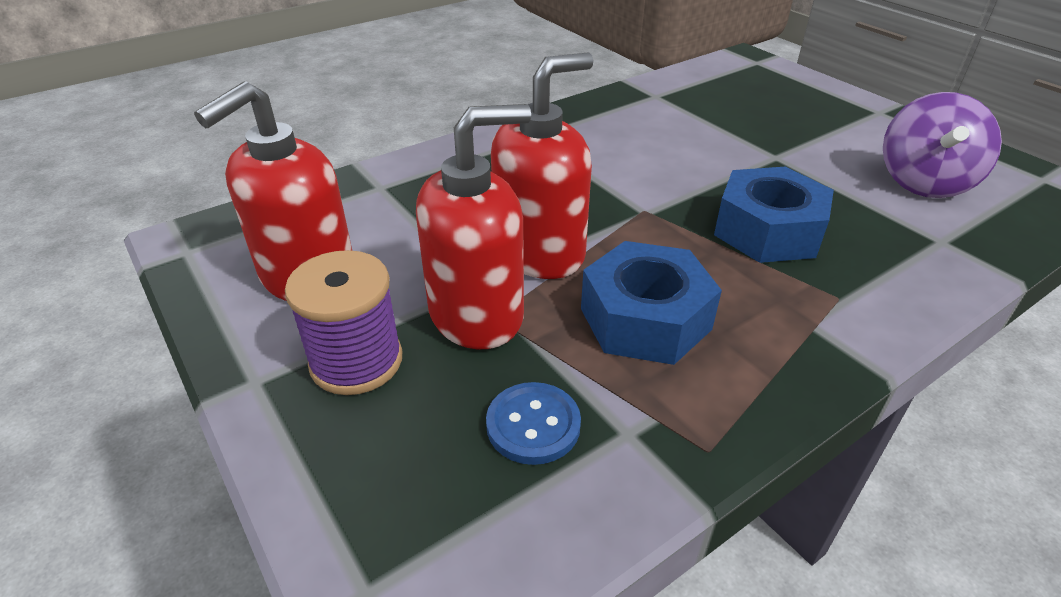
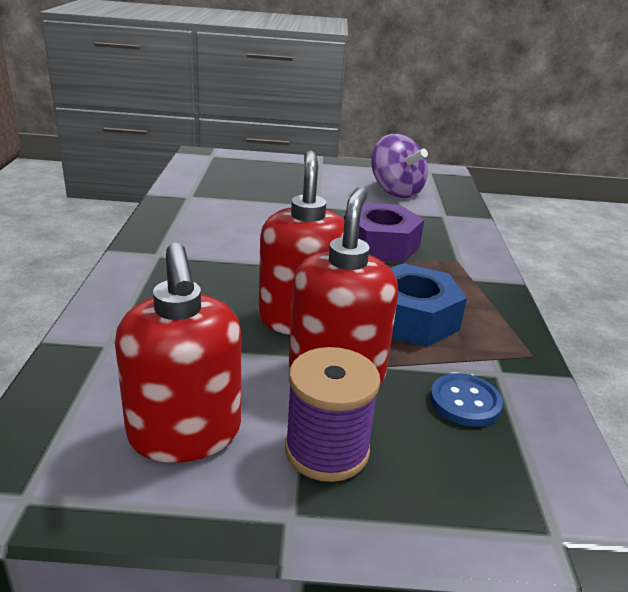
camera: 55 degrees left, 10 degrees down
blue nut [714,167,834,263] -> purple nut [344,203,424,262]

